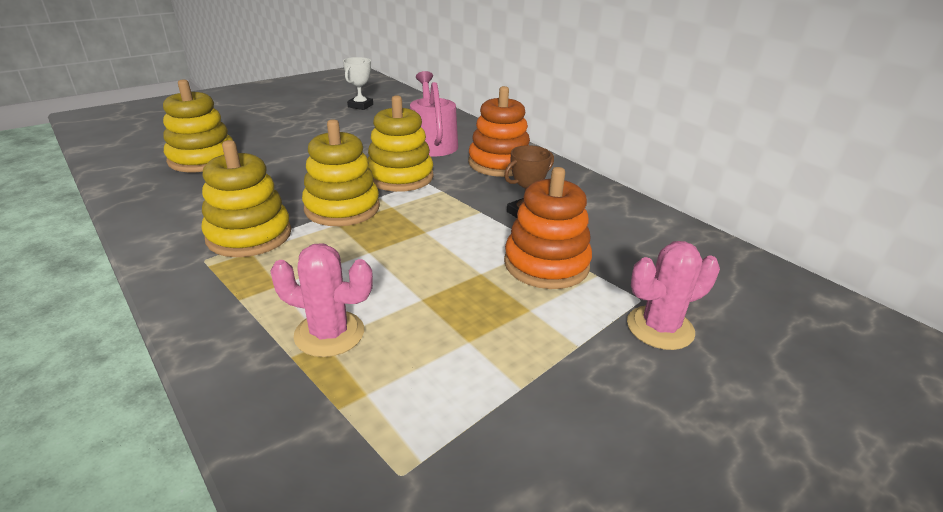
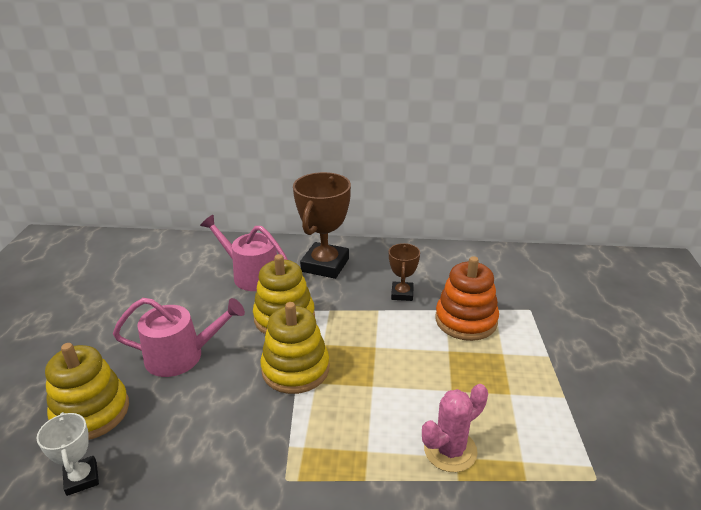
camera: 45 degrees left, 0 degrees up
yellow stacking toy [201,140,291,257] -> none
white trophy [343,57,373,110] -> white trophy moved to [36,412,99,496]
orange stacking toy [468,86,530,177] -> brown trophy [293,172,351,279]
pink cactus [627,241,720,350] -> none
none -> pink watering can [113,298,245,377]

